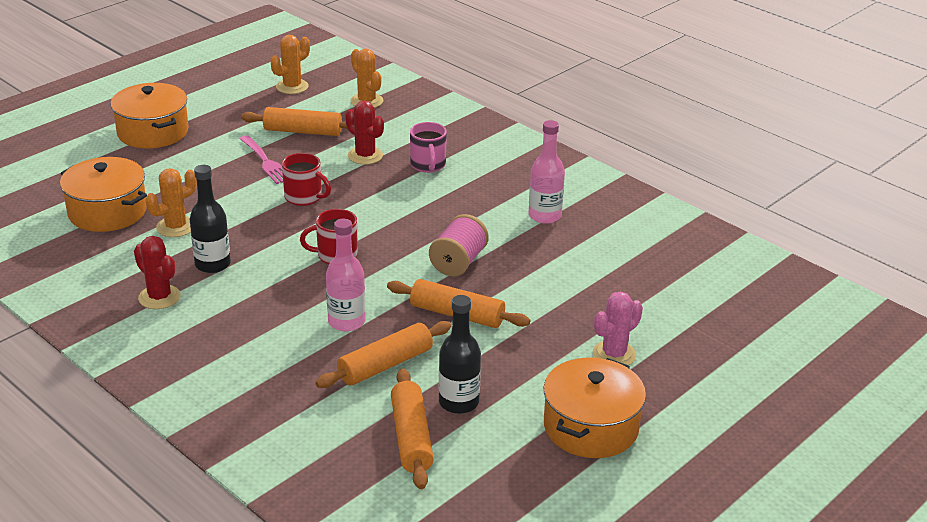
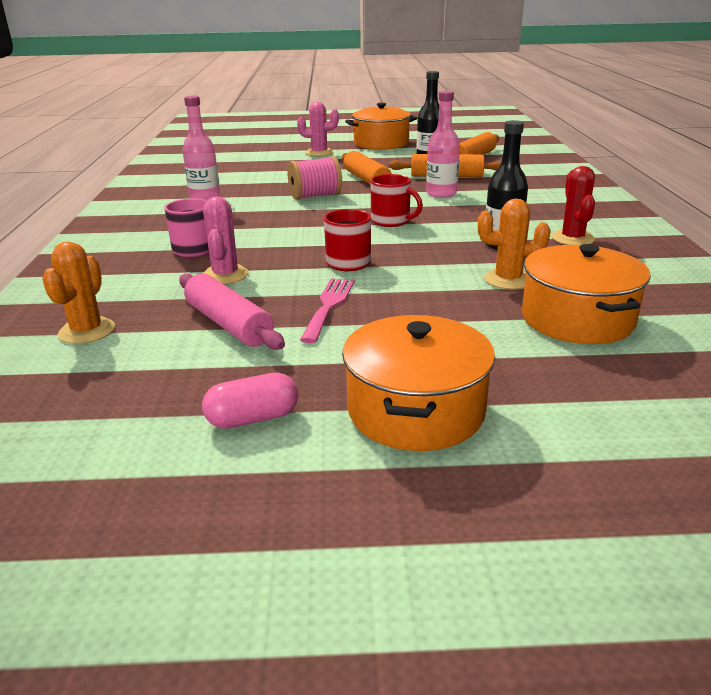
camera: 135 degrees left, 5 degrees down
orange rolling pin [241,107,347,136] -> pink rolling pin [179,274,285,350]
orange cactus [271,35,310,94] -> none
red cactus [345,101,384,165] -> pink cactus [203,196,249,284]
none -> pink capsule [202,373,298,429]

